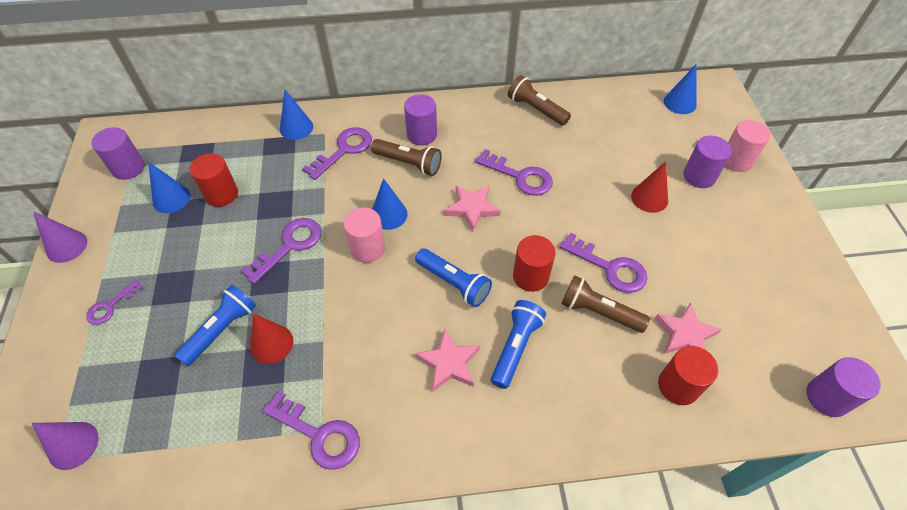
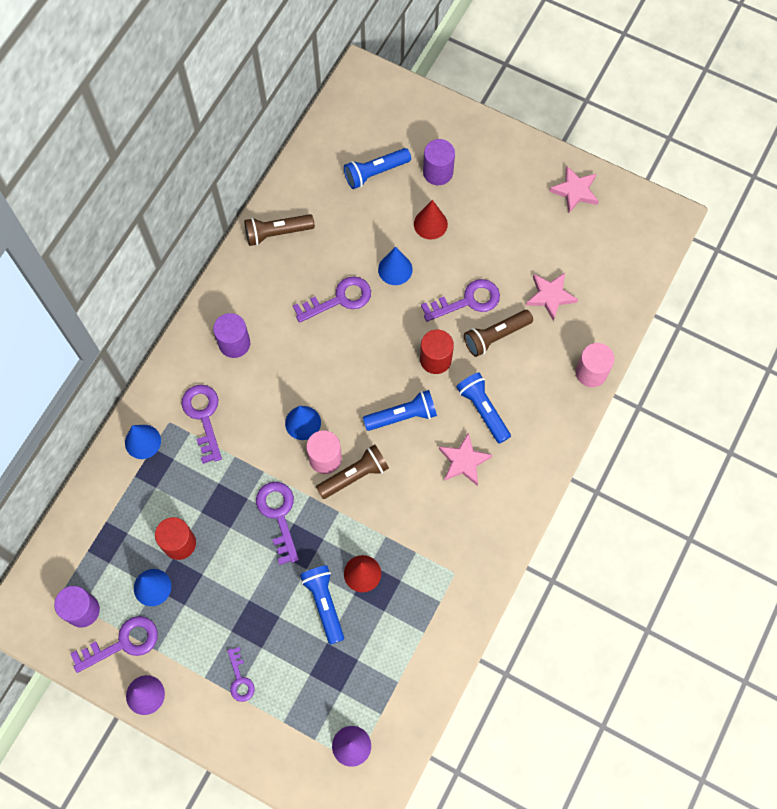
camera: 55 degrees left, 15 degrees up
purple key [262,391,360,470] -> purple key moved to [70,616,158,673]
brown flashlight [371,139,442,176] -> brown flashlight moved to [316,445,389,499]
pink star [445,185,501,232] -> pink star moved to [549,166,599,213]
red cylinder [658,346,718,405] -> none
blue cone [664,65,697,114] -> blue cone moved to [378,247,412,285]
pink cylinder [725,120,771,172] -> pink cylinder moved to [575,343,615,387]
purple cylinder [806,357,881,417] -> none
none -> blue flashlight [344,148,411,189]

